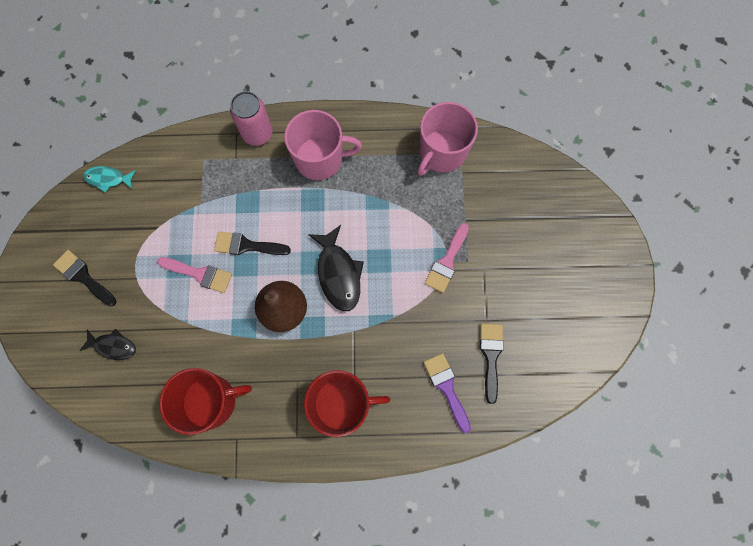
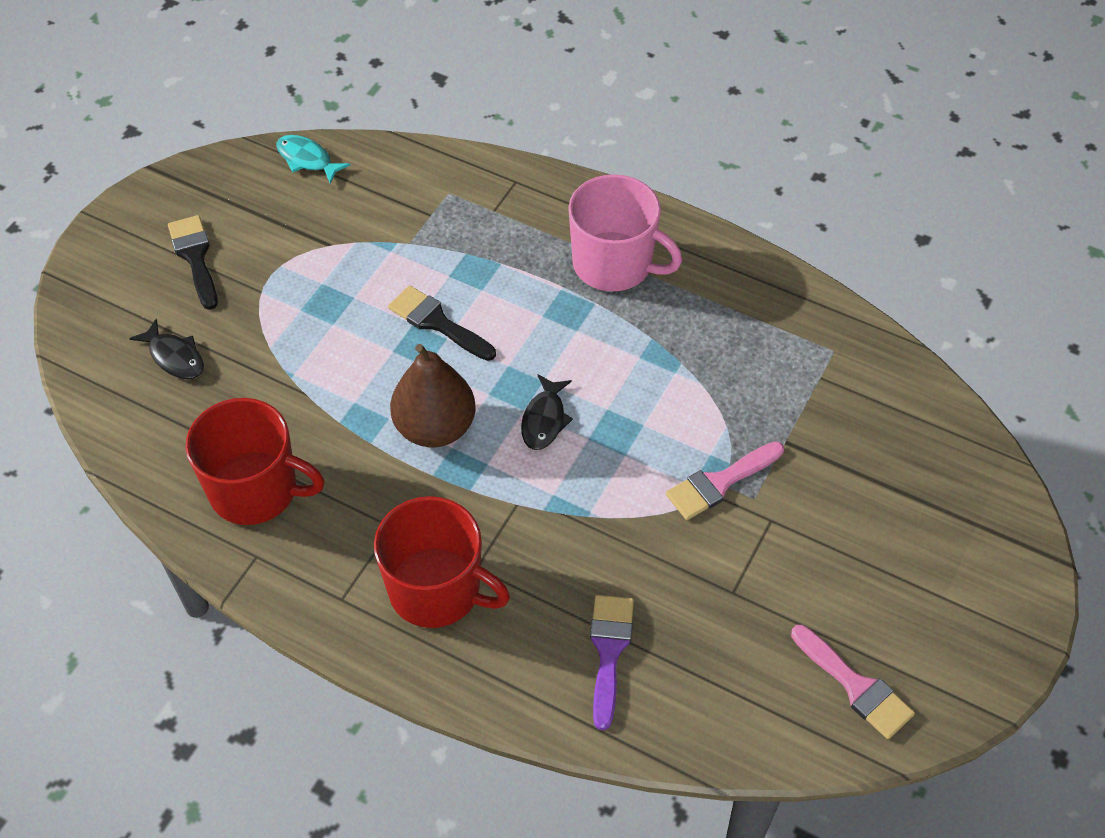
camera: 30 degrees right, 20 degrees down
pink brush [157,257,232,293] -> pink brush moved to [791,625,915,739]
pink can [230,91,273,146] -> none
black fish [308,225,364,311] -> black fish [521,374,573,450], size x0.61
pink mug [417,102,478,176] -> none
black brush [480,323,504,404] -> none

